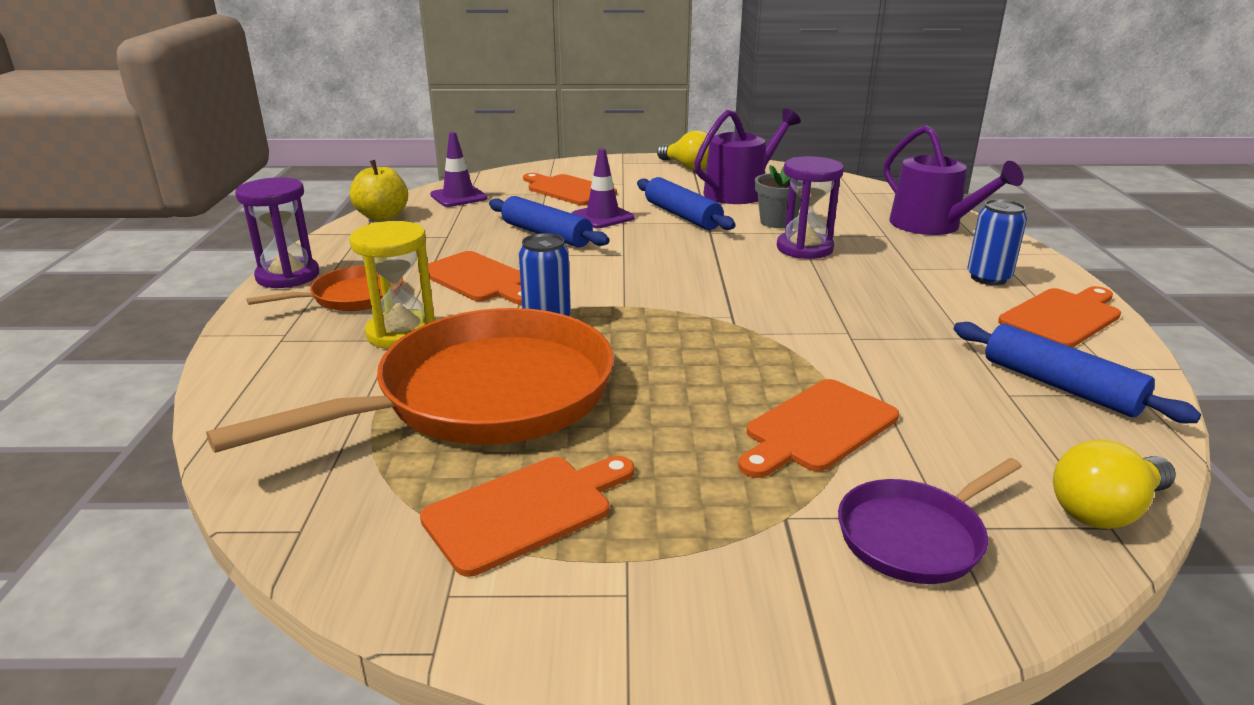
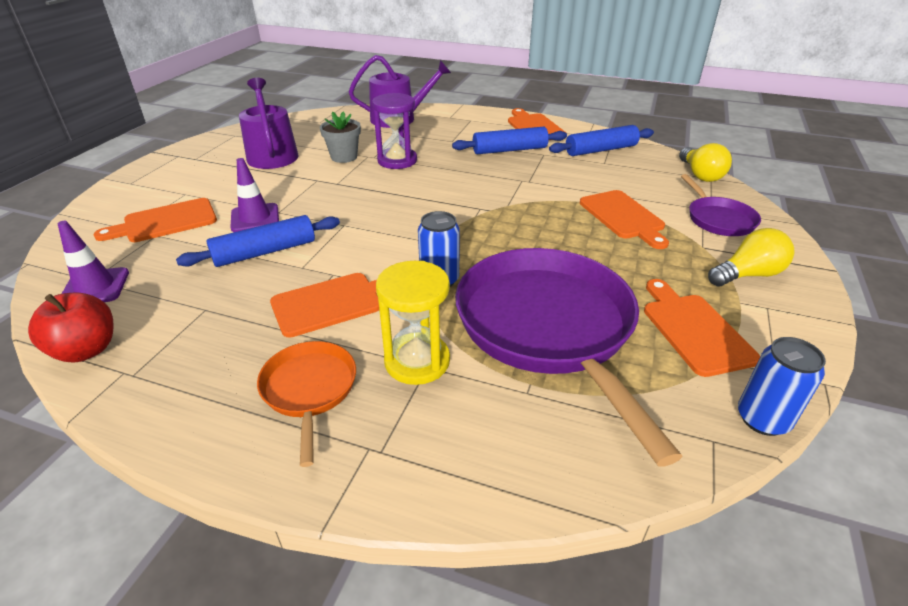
camera: 70 degrees left, 10 degrees up
orange pan [206,308,614,453] -> purple pan [455,248,683,467]
purple hourglass [235,177,319,288] -> none
yellow apple [350,160,408,221] -> red apple [28,293,113,362]
blue rolling pin [637,177,736,230] -> blue rolling pin moved to [452,127,567,154]
yellow light bulb [657,131,709,170] -> yellow light bulb moved to [708,228,795,286]
blue can [967,199,1027,285] -> blue can moved to [738,337,826,436]

